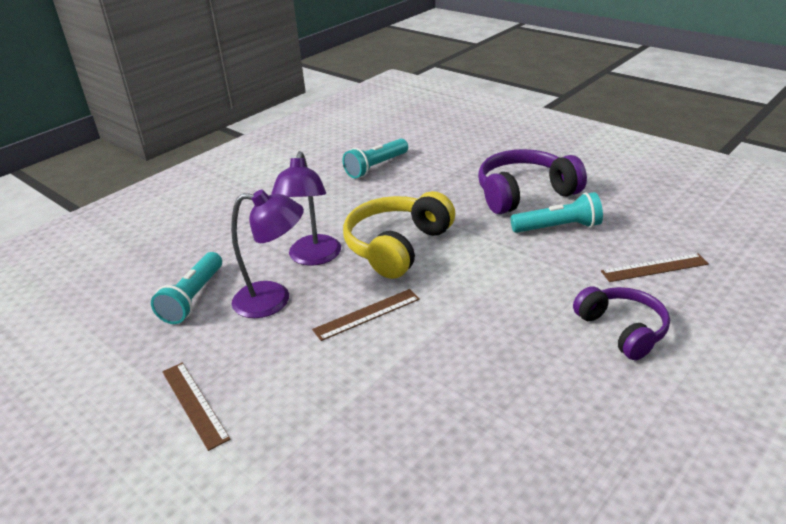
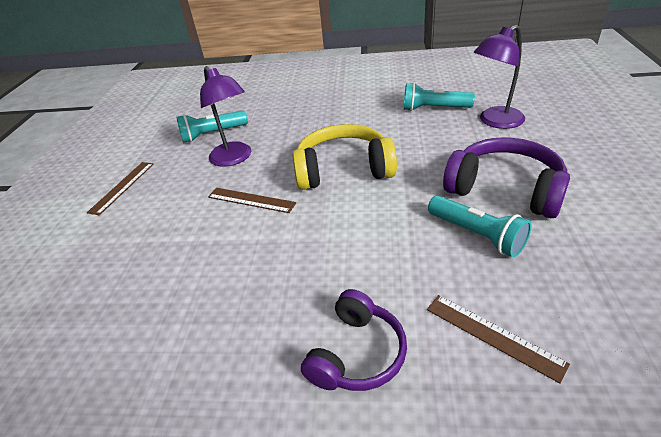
camera: 55 degrees right, 5 degrees up
purple lamp [271,151,341,266] -> purple lamp moved to [474,25,525,129]

